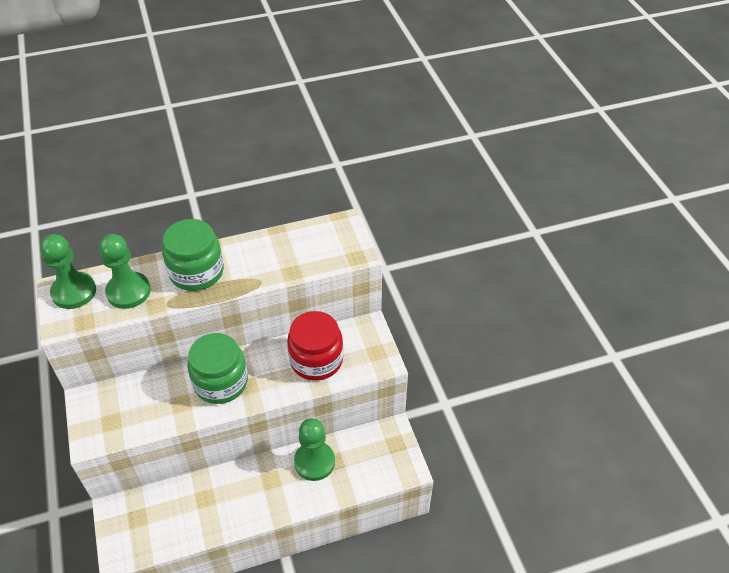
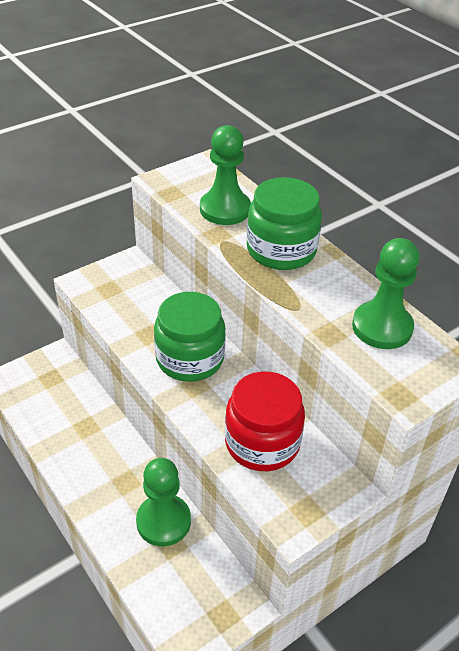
camera: 70 degrees right, 5 degrees down
green pawn [40,234,96,309] -> green pawn moved to [352,238,419,349]

